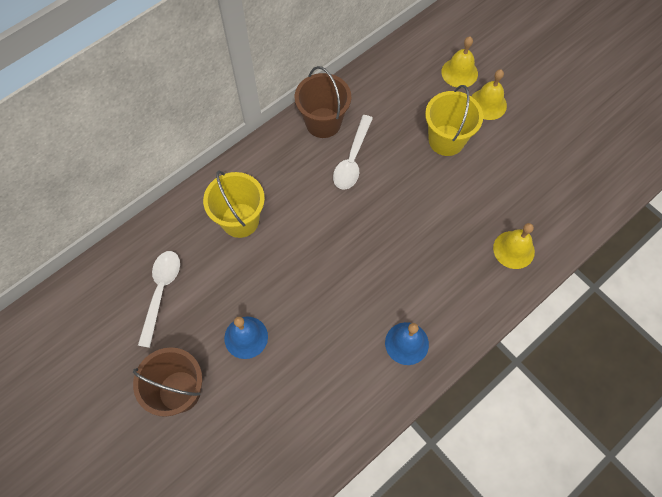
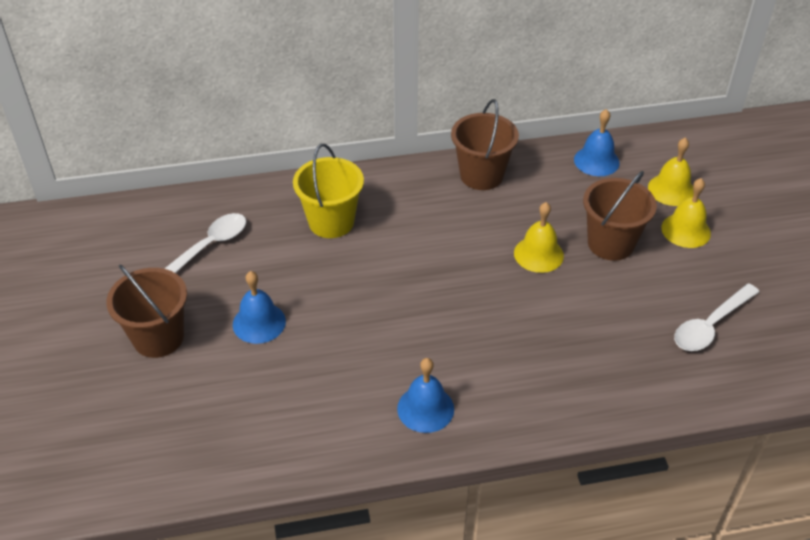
camera: 30 degrees right, 20 degrees down
white spoon [333,115,373,190] -> white spoon moved to [674,283,759,351]
yellow bucket [425,85,483,156] -> brown bucket [583,171,657,261]
yellow bell [493,223,535,269] -> yellow bell moved to [514,202,564,273]
none -> blue bell [574,109,620,176]

